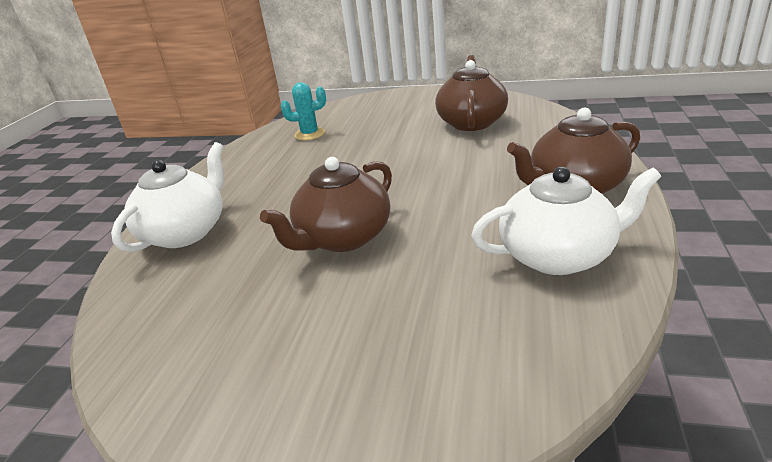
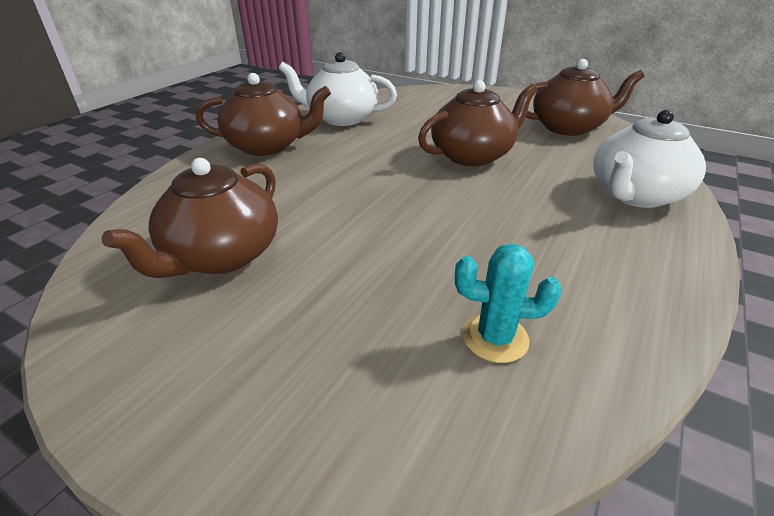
camera: 165 degrees left, 5 degrees up
none -> brown teapot [526,59,644,136]

